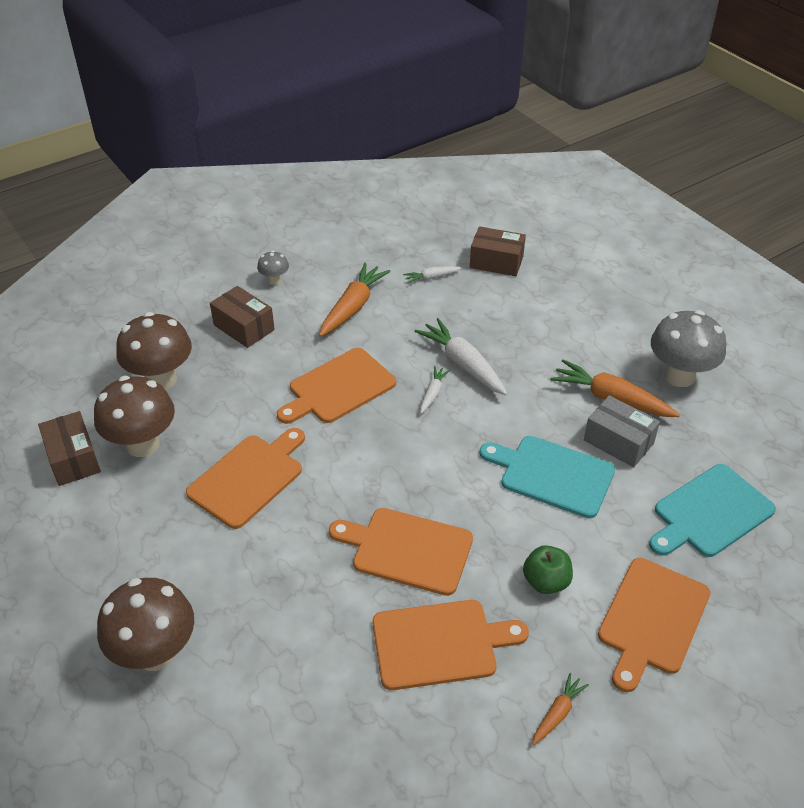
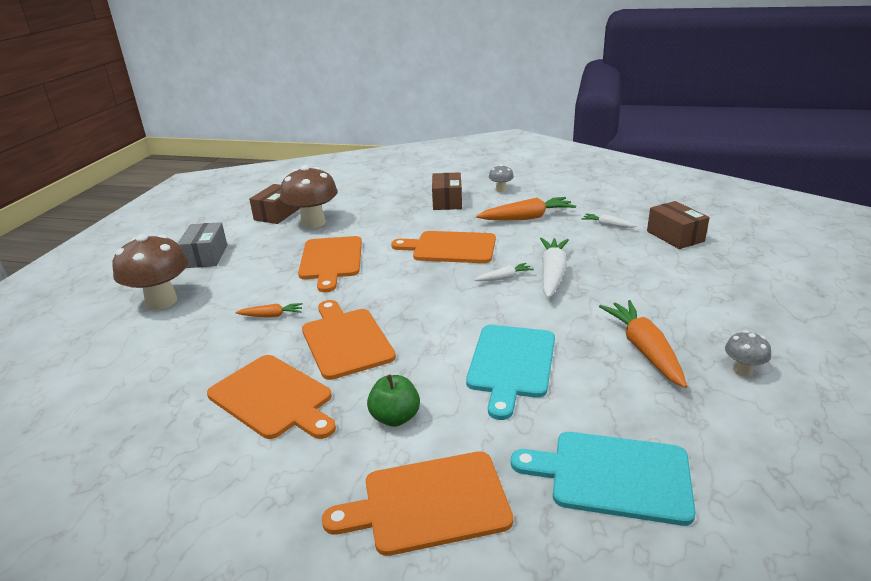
camera: 50 degrees right, 15 degrees down
brown mushroom [116,312,192,390] -> none
orange cutting board [186,428,305,529] -> orange cutting board turned 90 degrees clockwise [298,236,362,292]
turquoise cutting board [480,436,615,518] -> turquoise cutting board turned 150 degrees counterclockwise [466,325,555,420]
orange carrot [532,673,589,745] -> orange carrot moved to [235,303,303,317]
grey box [584,395,660,467] -> grey box moved to [178,222,227,268]
grey mushroom [651,310,726,387] -> grey mushroom [725,331,771,376], size x0.48

